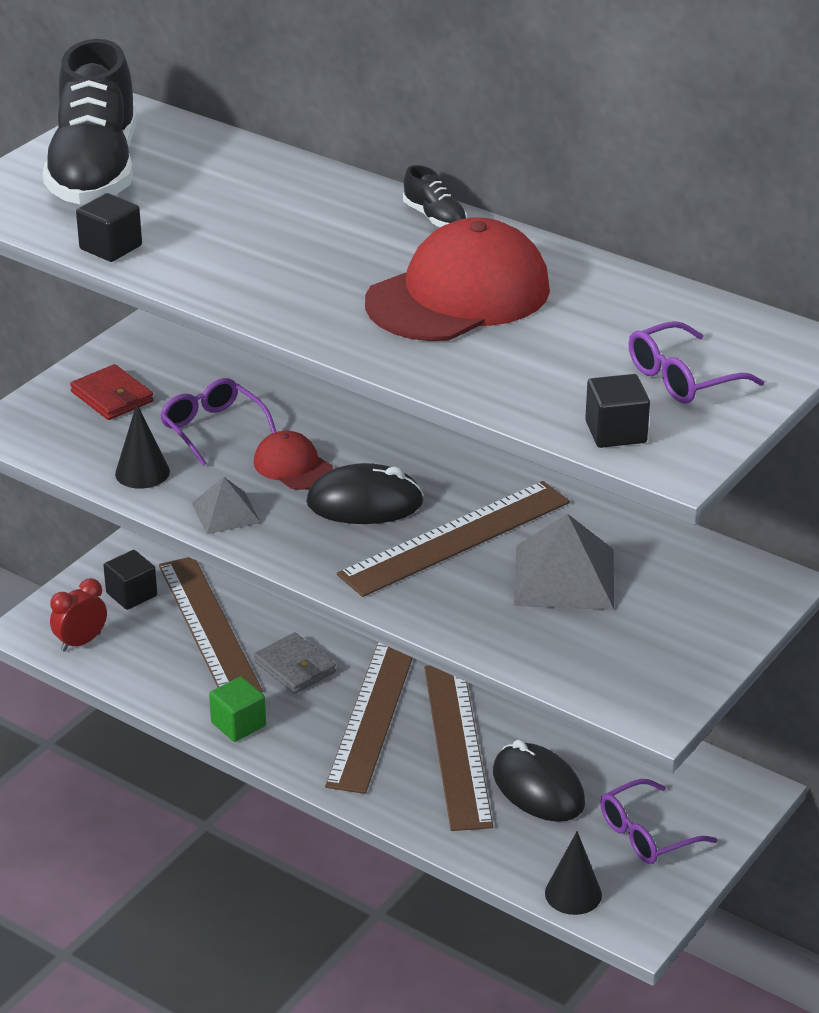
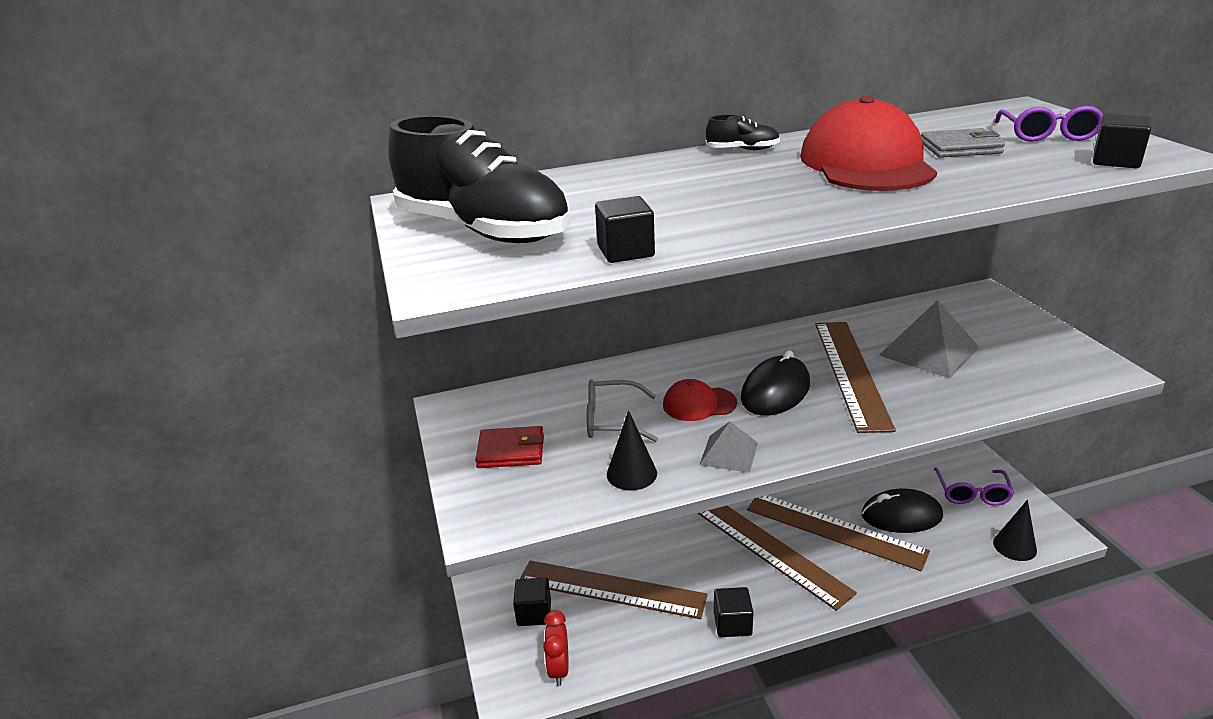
camera: 50 degrees left, 5 degrees down
purple glasses [160,378,276,466] -> grey glasses [587,379,658,442]
green cube [209,676,266,742] -> black cube [714,587,754,637]
grey wallet [254,632,336,694] -> grey wallet moved to [921,128,1005,158]

